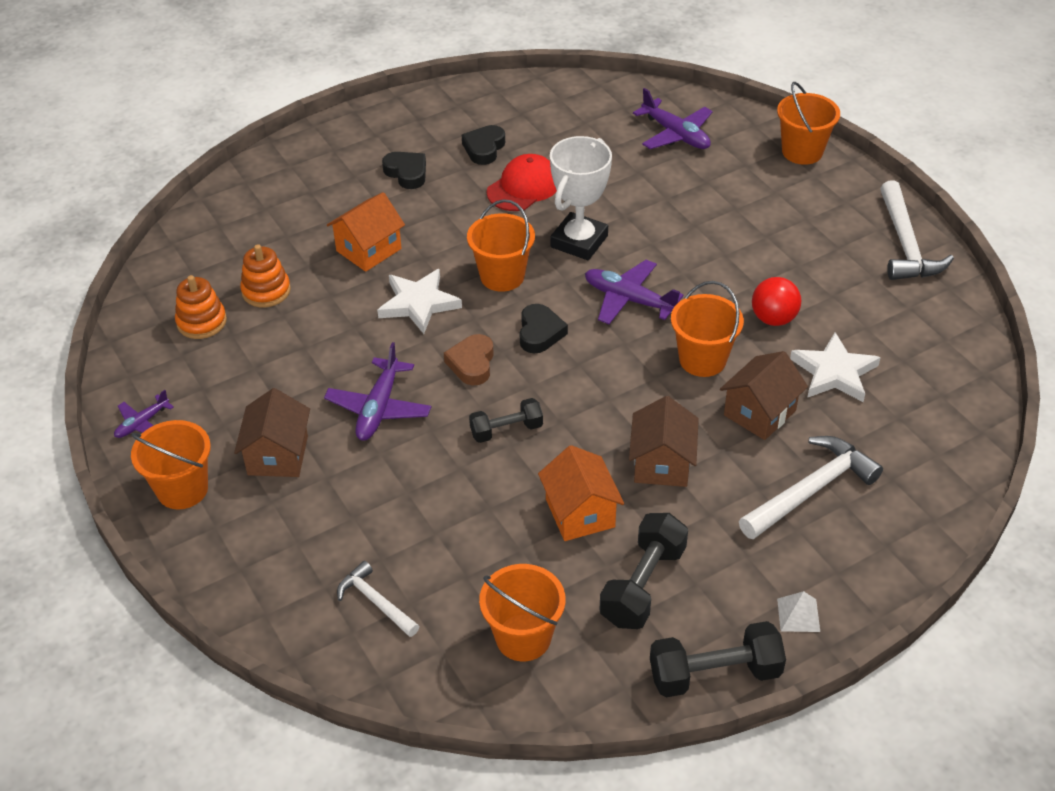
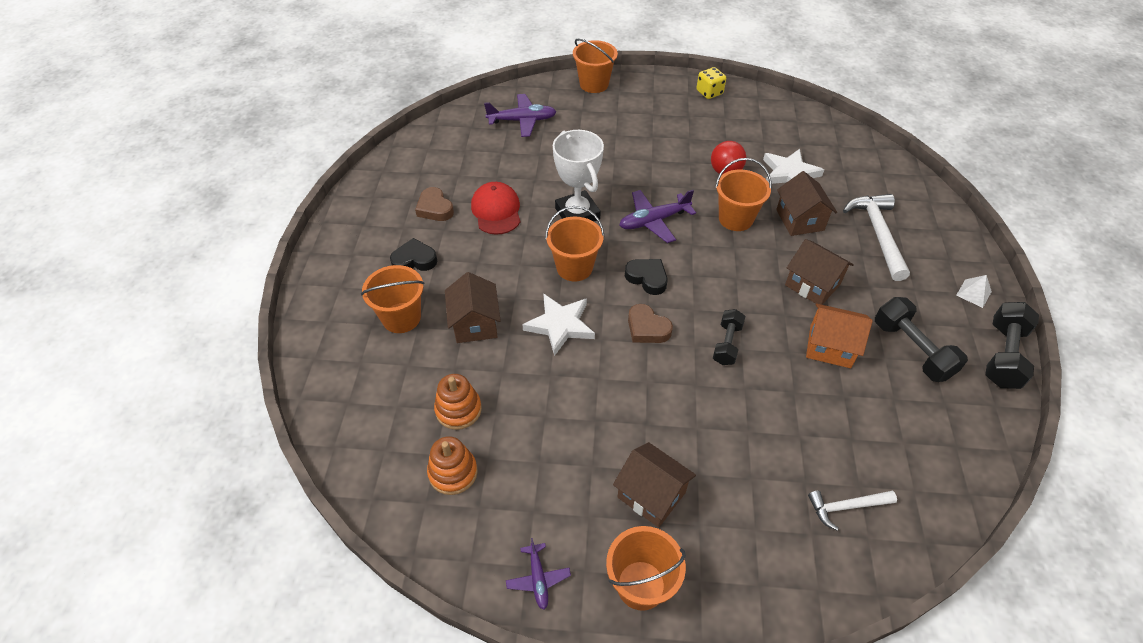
camera: 55 degrees left, 5 degrees up
purple plane [324,342,431,441] -> none
orange house [327,192,405,272] -> brown house [445,272,501,343]
black heart [462,125,505,165] -> brown heart [415,187,454,221]
orange bucket [479,564,565,661] -> orange bucket moved to [361,265,425,333]
white hammer [880,180,954,280] -> yellow dice [696,67,726,99]

